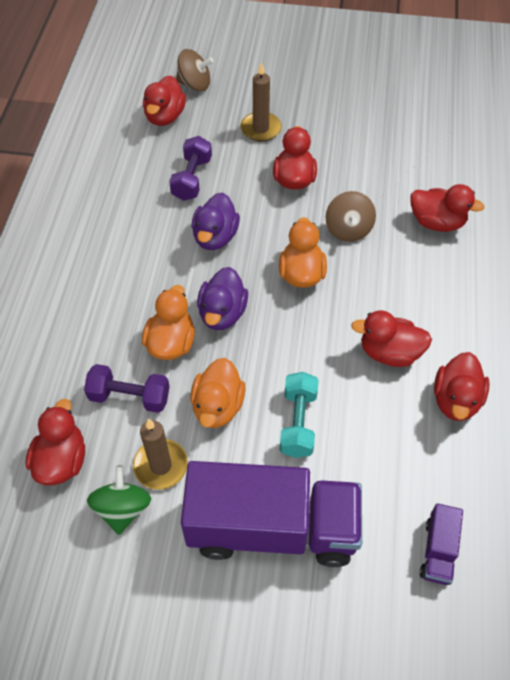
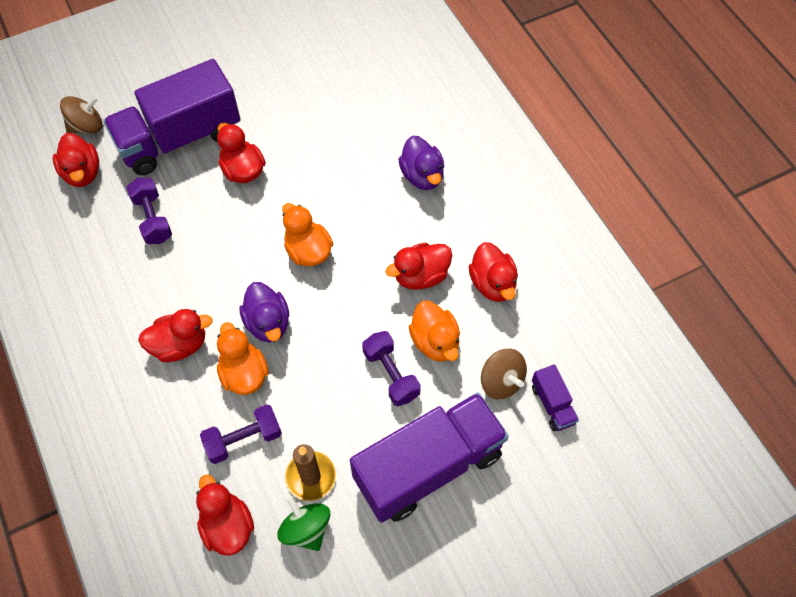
camera: 35 degrees left, 5 degrees up
orange duck [191,358,245,428] -> orange duck moved to [409,301,460,362]
purple duck [192,192,240,250] -> purple duck moved to [398,136,445,190]
brown candle [240,62,282,142] -> purple truck [103,59,241,175]
turquoise dumbbell [279,372,318,458] -> purple dumbbell [362,331,421,406]
brown spinning top [326,191,376,242] -> brown spinning top moved to [481,349,527,399]
red duck [410,184,484,232] -> red duck moved to [138,309,213,362]

